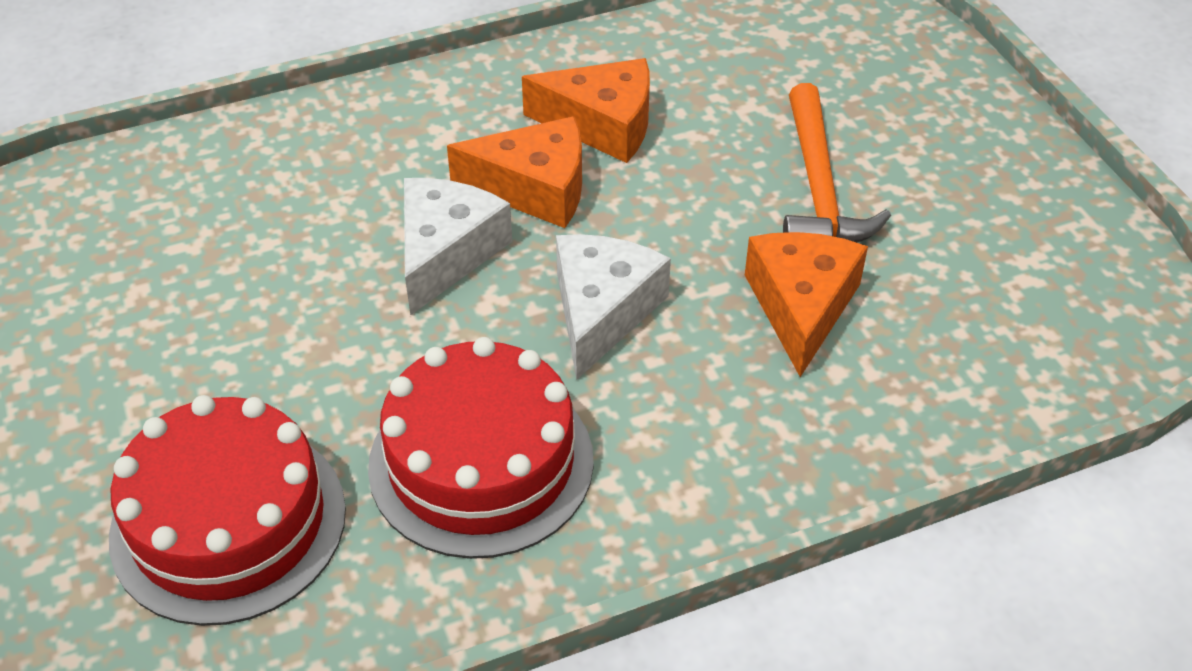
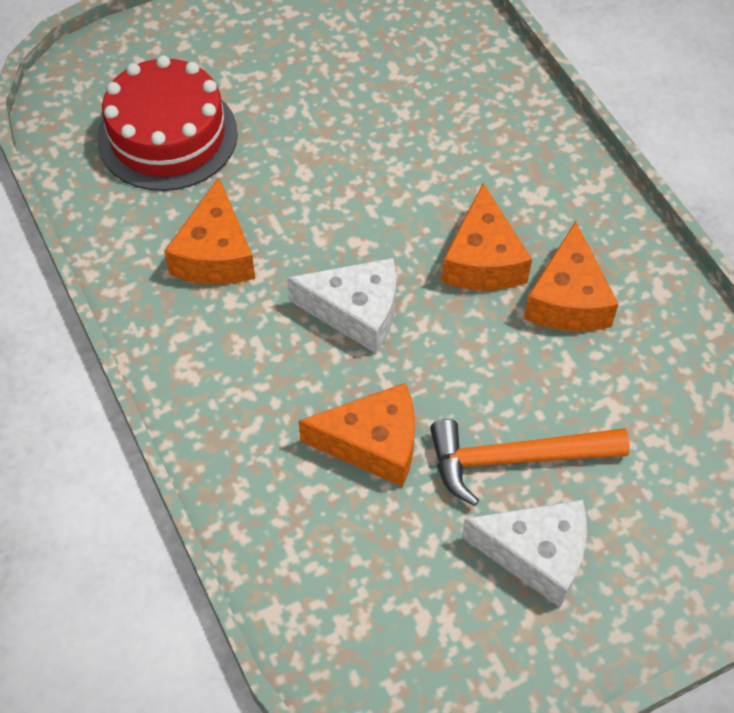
camera: 85 degrees right, 10 degrees up
red cake [368,337,594,559] -> orange cheese [164,177,255,284]
white cheese [404,178,512,315] -> white cheese moved to [462,499,587,607]

